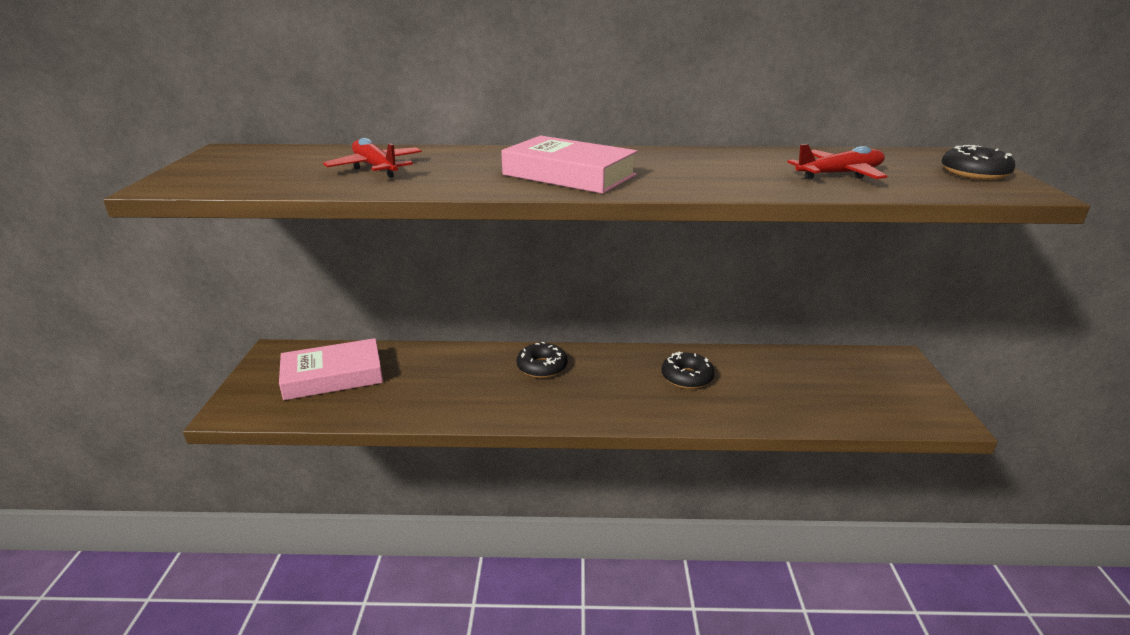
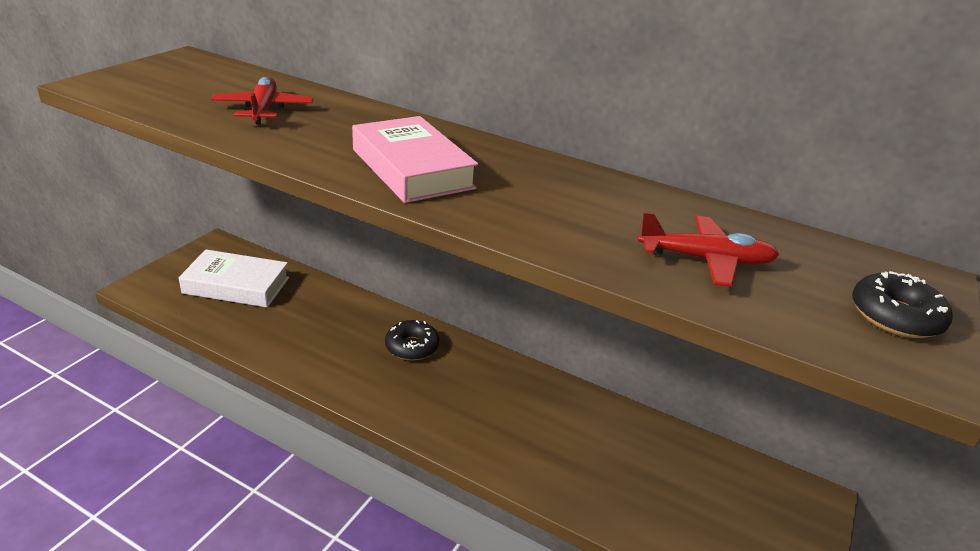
camera: 25 degrees right, 5 degrees up
pink book [279,338,383,400] -> white book [179,250,289,308]
black donut [662,351,715,389] -> none

